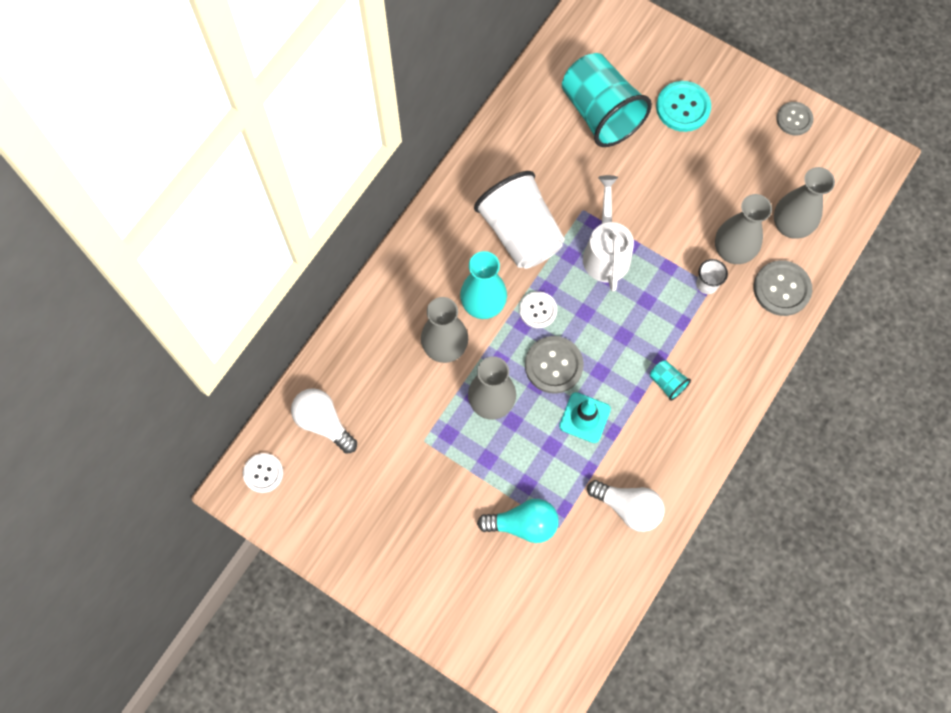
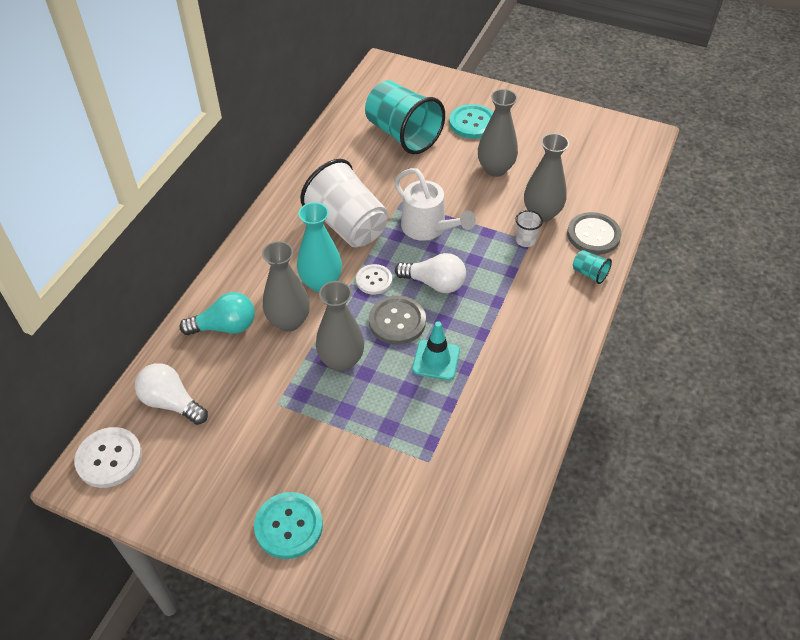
camera: 10 degrees left, 20 degrees down
white button [243,453,283,493] -> white button [74,427,142,488], size x1.51
turquoise light bulb [477,499,559,543] -> turquoise light bulb moved to [180,292,255,335]
white watering can [583,175,634,292] -> white watering can turned 150 degrees clockwise [394,168,476,241]
white light bulb [587,480,664,532] -> white light bulb moved to [395,253,466,293]
turquoise cup [650,360,691,401] -> turquoise cup moved to [573,250,612,284]
grey vase [774,167,835,239] -> grey vase moved to [478,89,518,177]
grey button [776,102,813,135] -> none
none -> turquoise button [254,492,323,559]

